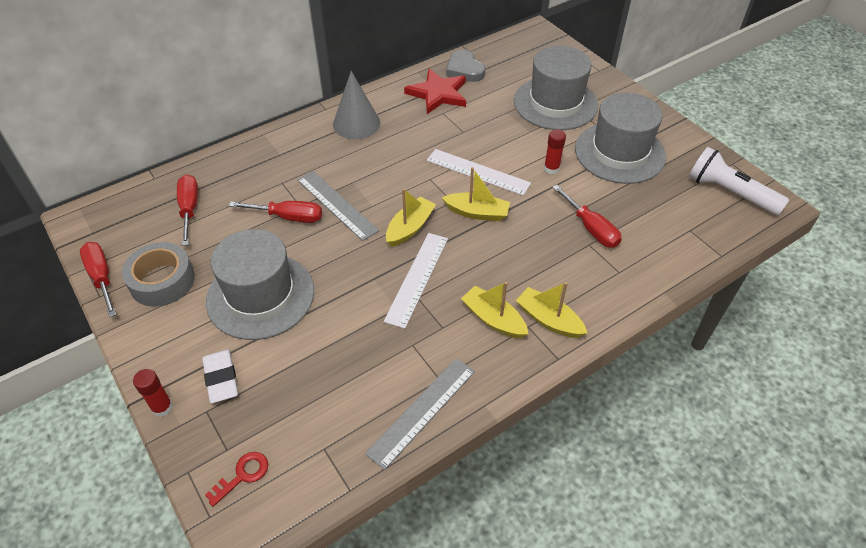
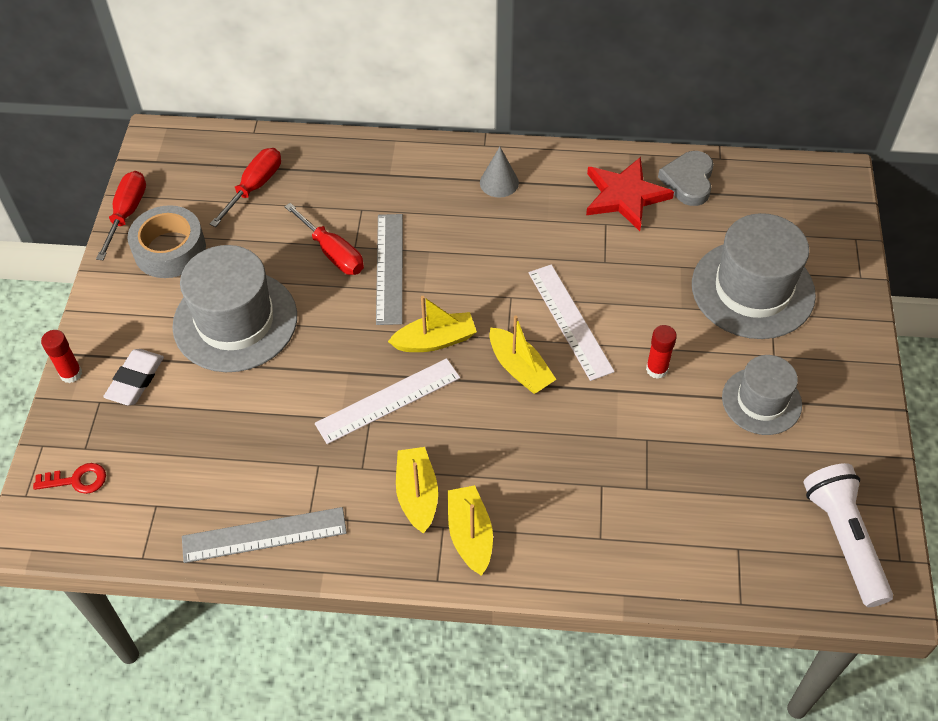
camera: 40 degrees right, 5 degrees up
grey cone [333,71,380,139] -> grey cone [480,147,519,198], size x0.62
red screwdriver [552,185,622,248] -> none
grey hat [575,93,666,184] -> grey hat [722,355,802,435], size x0.61

